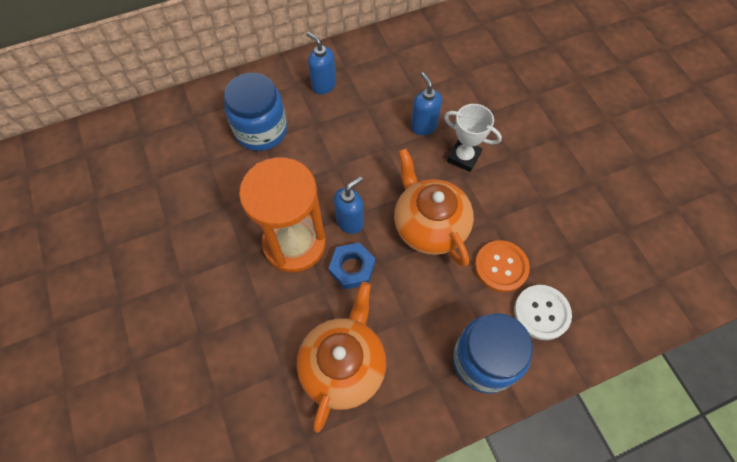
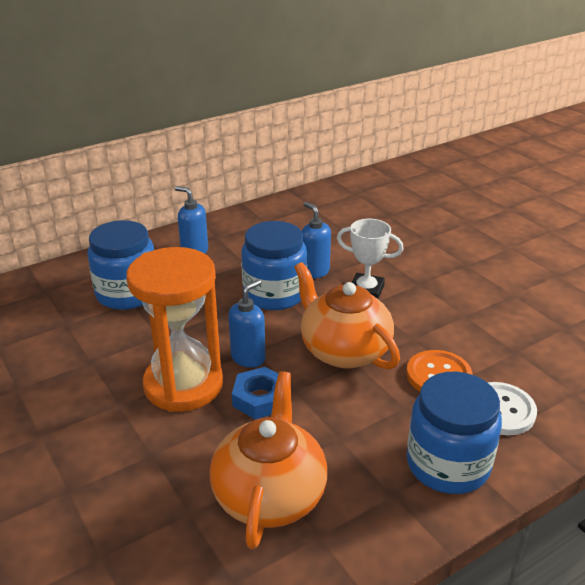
camera: 10 degrees left, 30 degrees down
none -> blue jar [241,221,307,310]

